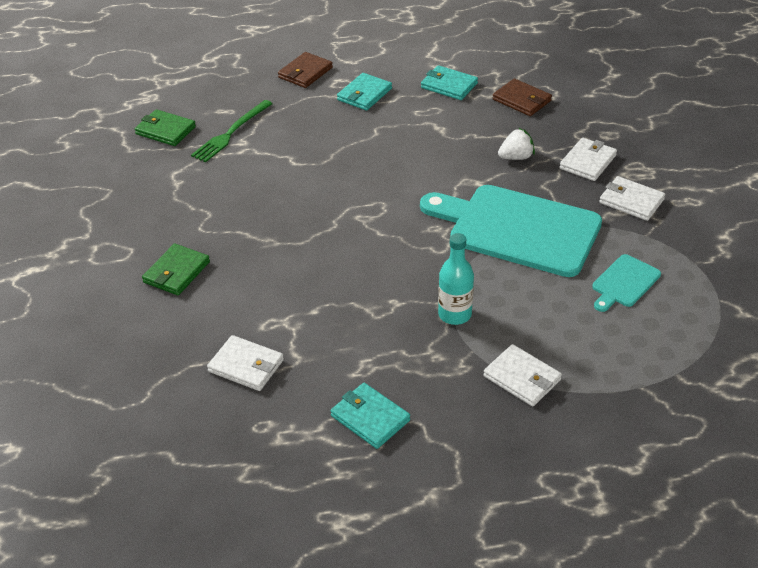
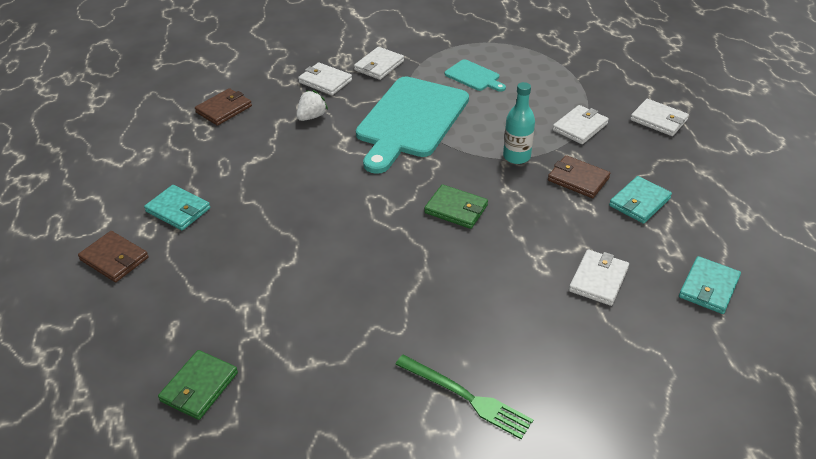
camera: 90 degrees left, 0 degrees up
green wallet [142,243,210,295] -> green wallet moved to [424,184,488,229]
green fork [191,100,273,162] -> green fork moved to [395,355,533,439]
turquoise wallet [421,65,478,100] -> turquoise wallet moved to [679,256,741,314]
white strawberry [498,128,535,160] -> white strawberry turned 60 degrees clockwise [296,90,328,121]
none -> brown wallet [548,155,610,198]
none -> white wallet [630,99,689,136]

